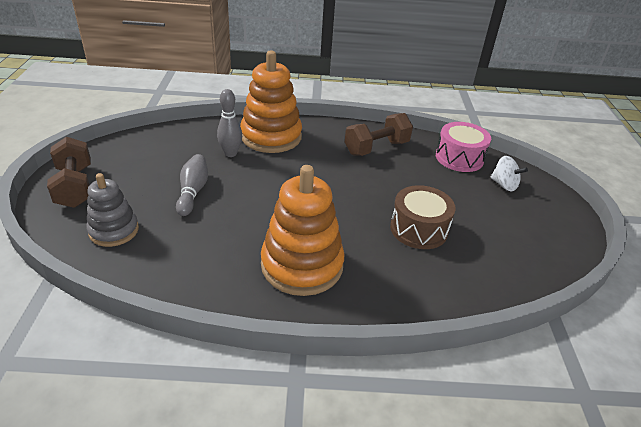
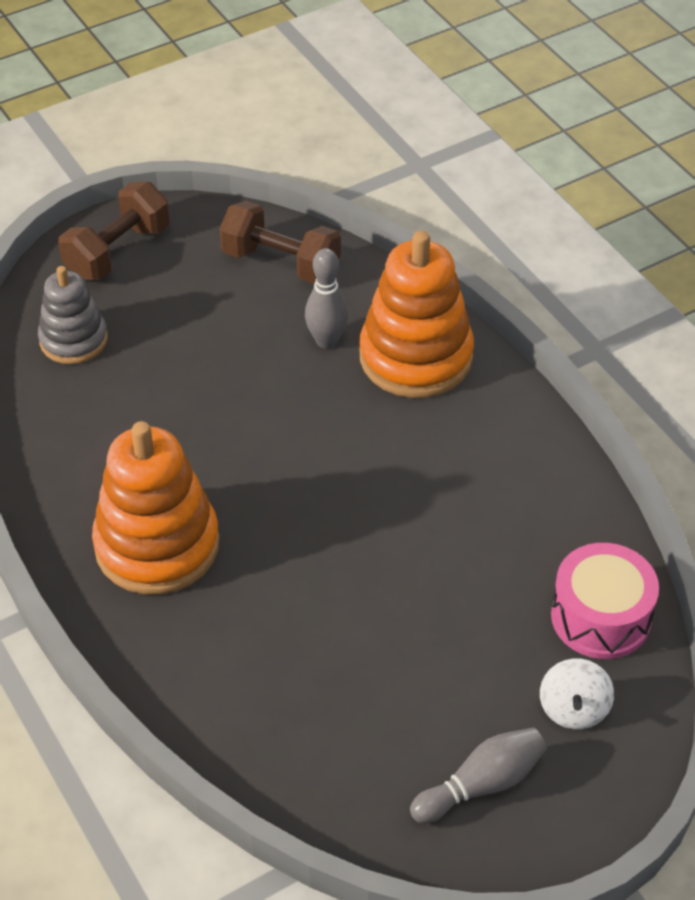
camera: 60 degrees right, 10 degrees up
grey bowling pin [176,154,208,216] -> grey bowling pin moved to [410,727,547,824]
brown dumbbell [345,113,413,156] -> brown dumbbell moved to [219,201,341,284]
brown drum [390,185,456,249] -> none

